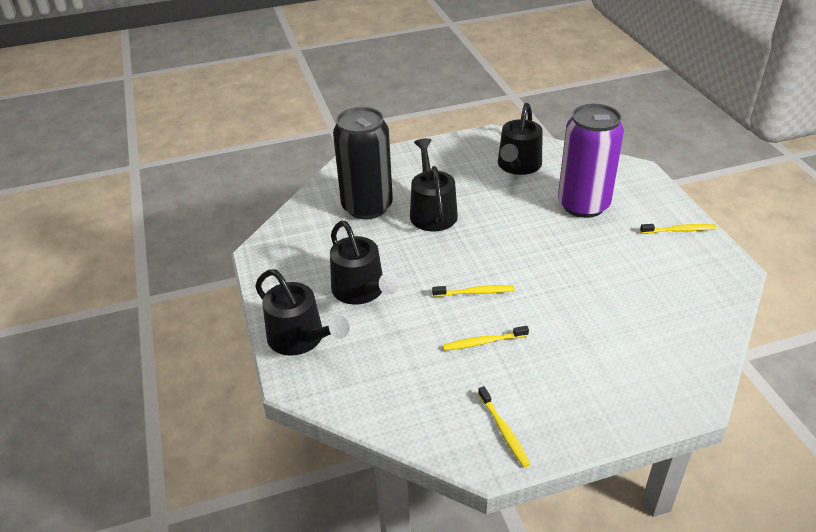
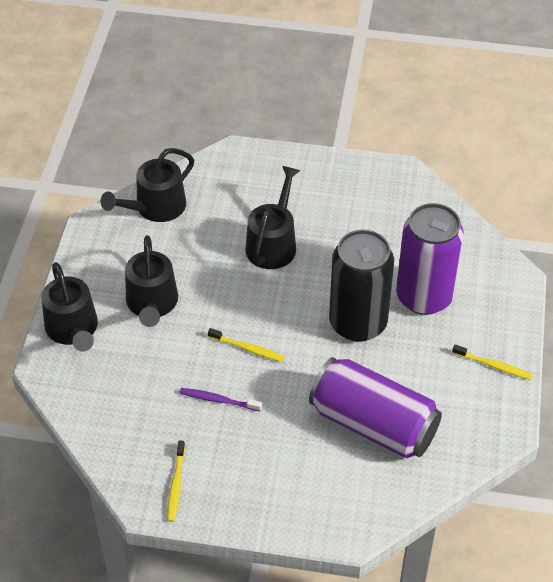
camera: 25 degrees right, 10 degrees up
black can [333,107,393,219] -> black can moved to [329,230,394,342]
yellow toothbrush [442,326,529,351] -> purple toothbrush [180,388,262,411]
black watering can [498,103,543,175] -> black watering can moved to [101,148,194,222]
none -> purple can [309,357,442,458]

